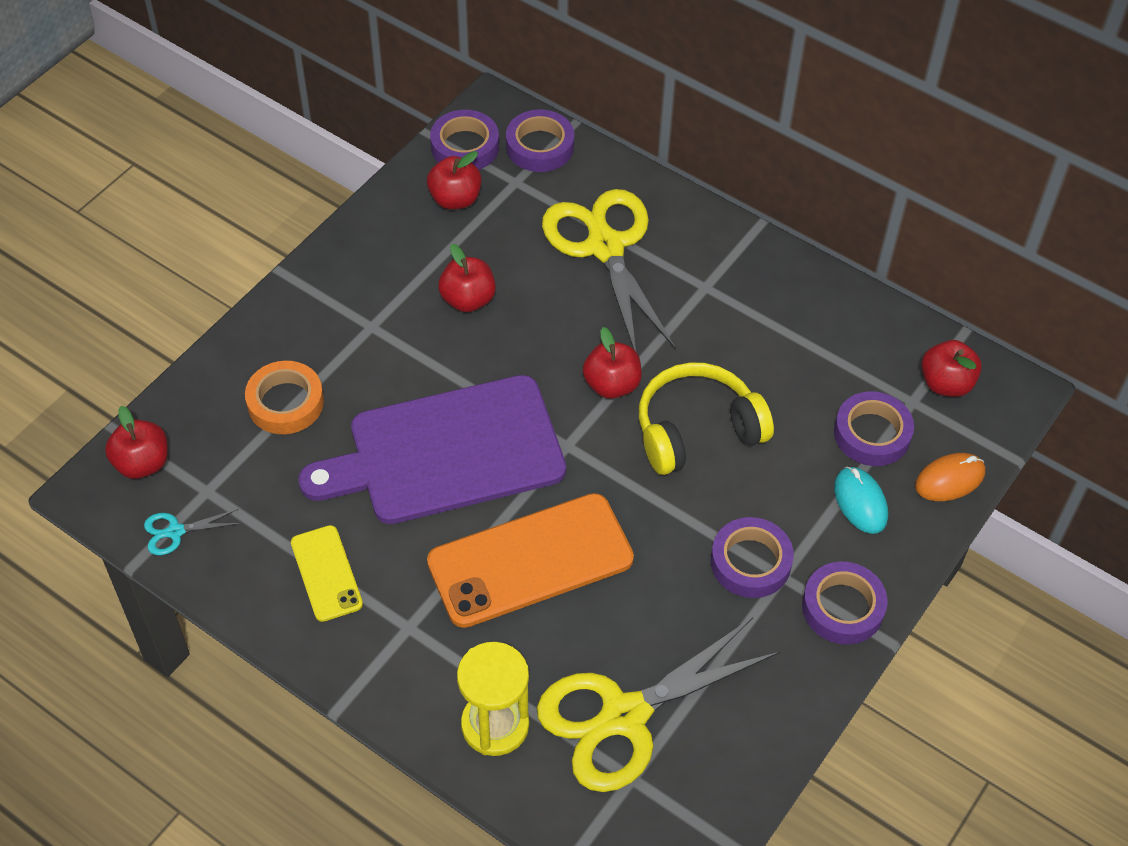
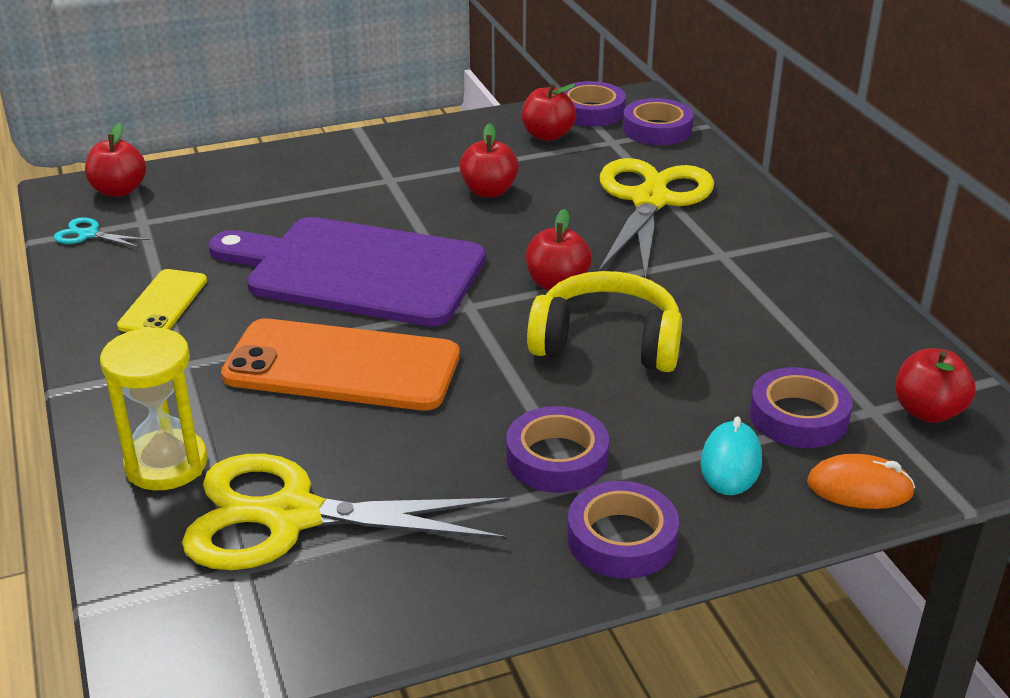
camera: 35 degrees right, 20 degrees down
orange tape [245,361,324,434] -> none

